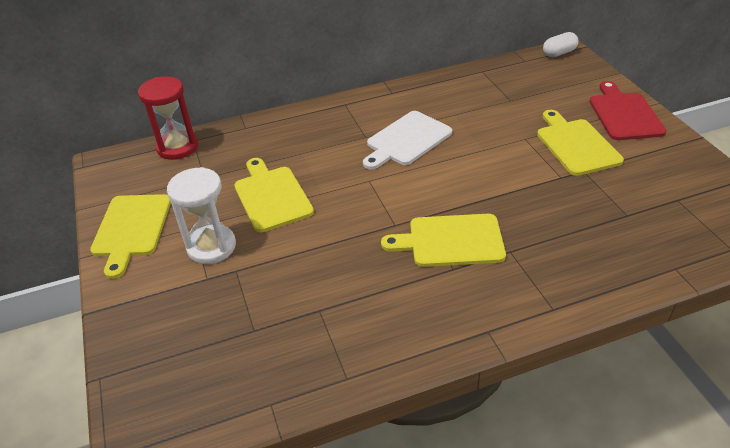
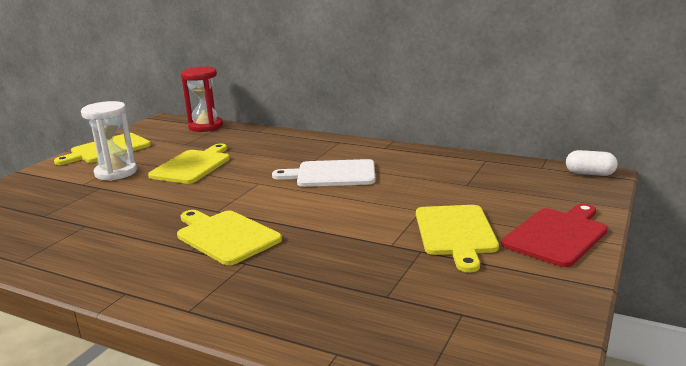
camera: 45 degrees right, 20 degrees down
yellow cutting board [537,110,624,176] -> yellow cutting board turned 150 degrees clockwise [416,205,499,272]

